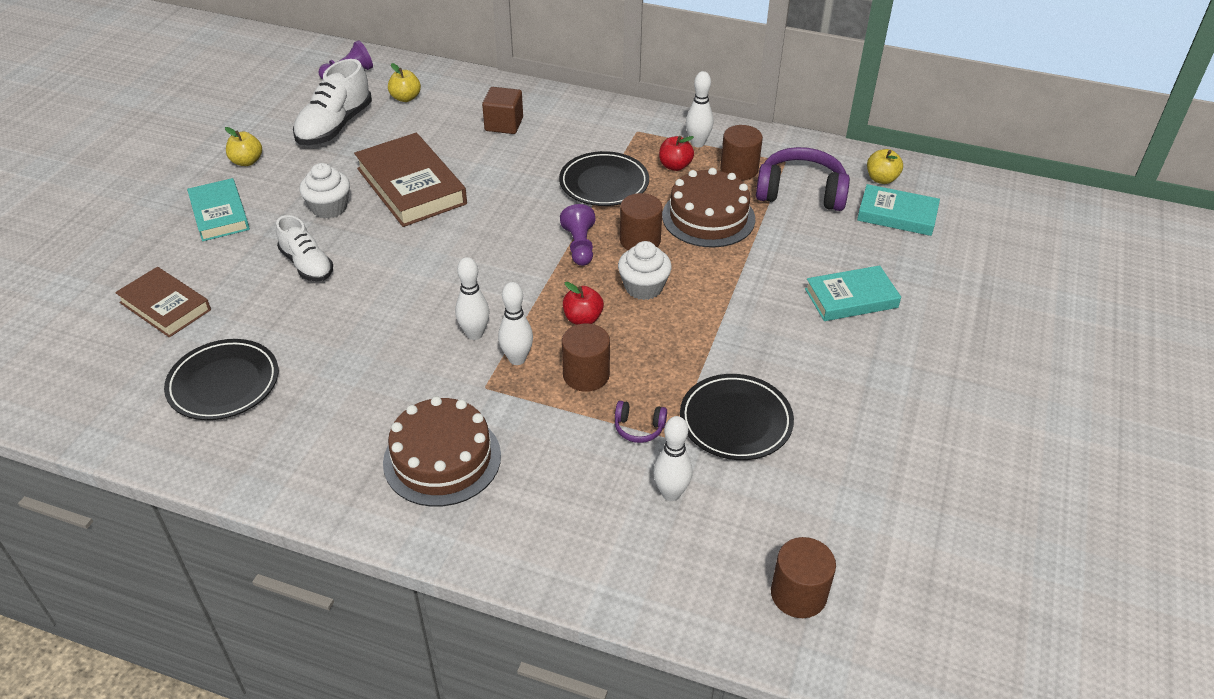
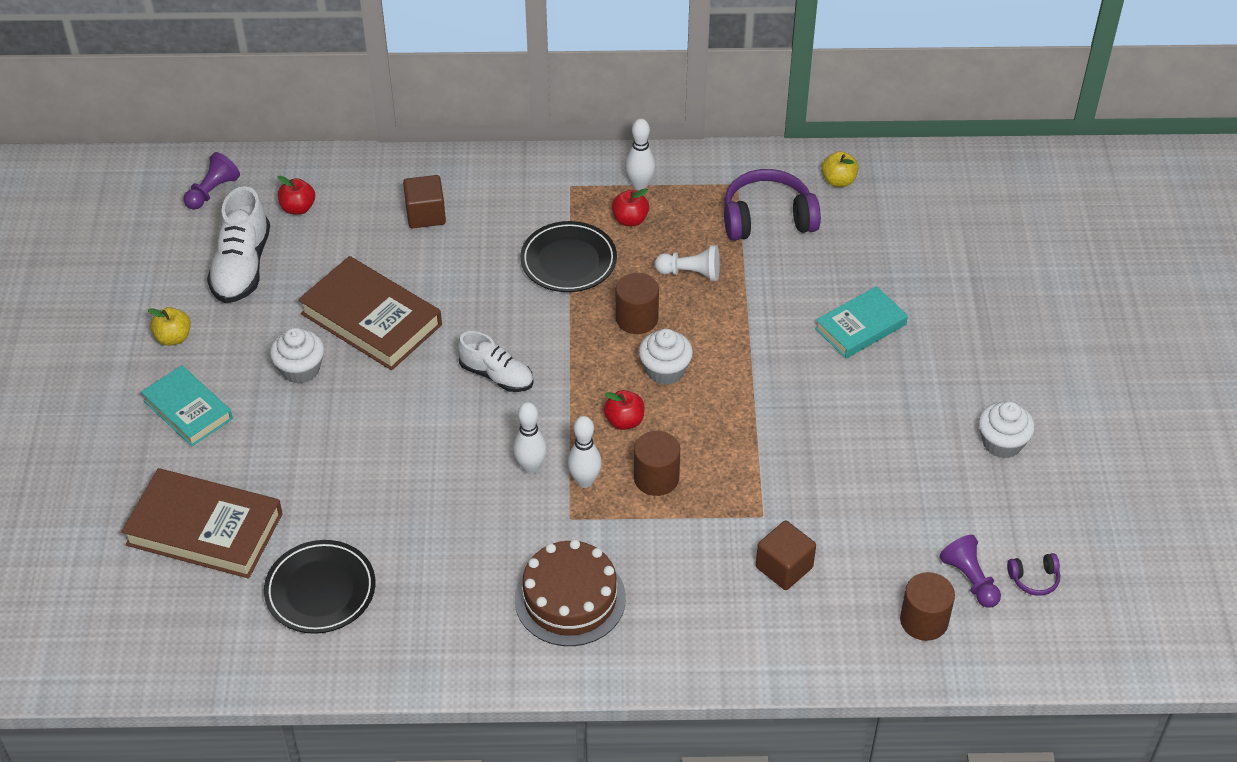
camera: 20 degrees left, 5 degrees up
brown book [115,267,211,338] -> brown book [121,468,283,578], size x1.56
white shoe [276,215,333,281] -> white shoe moved to [457,331,533,392]
yellow apple [388,63,421,102] -> red apple [277,176,315,215]
purple pawn [560,204,595,266] -> purple pawn moved to [939,535,1001,608]
purple headphones [615,401,667,443] -> purple headphones moved to [1007,553,1060,596]
white bowling pin [653,416,693,501] -> brown cube [756,521,816,590]
brown cake [662,168,755,248] -> white pawn [655,245,720,281]
black plate [680,374,794,460] -> none
brown cylinder [720,125,763,180] -> none
turquoise book [857,184,940,236] -> none
none -> white cupcake [979,401,1035,458]

